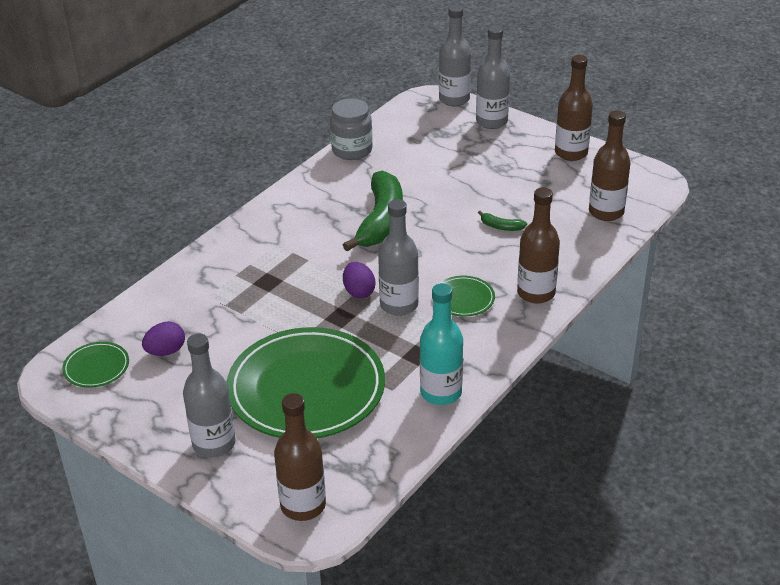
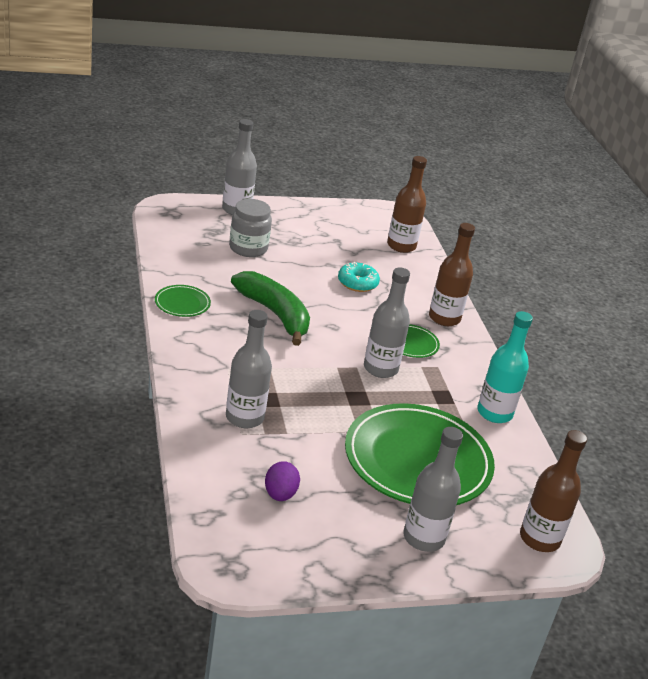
camera: 55 degrees left, 5 degrees down
green plate [62,342,129,388] -> green plate moved to [155,285,211,317]
grey jar [330,98,373,160] -> grey jar moved to [229,199,272,257]
purple egg [343,262,376,298] -> none
grey bottle [439,5,471,106] -> grey bottle moved to [226,310,272,428]
green banana [478,211,527,231] -> turquoise donut [338,262,380,292]
brown bottle [555,55,593,161] -> none

